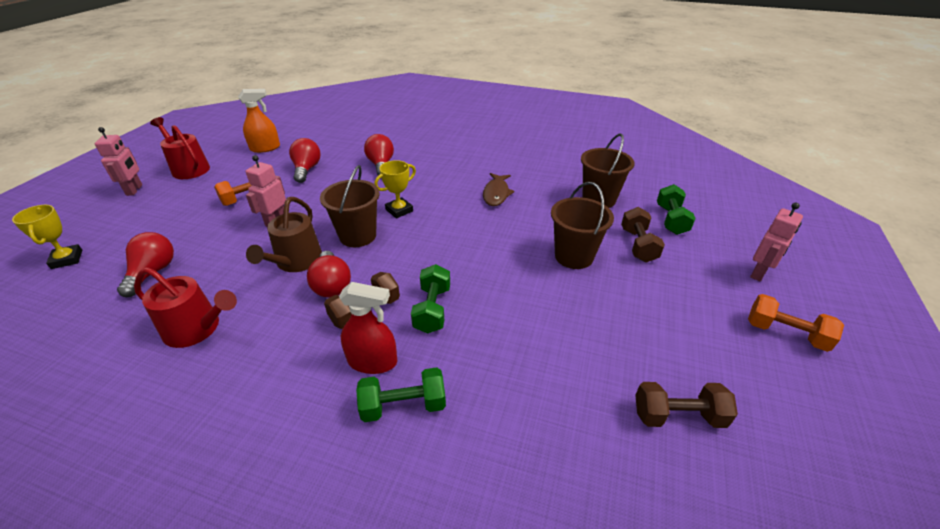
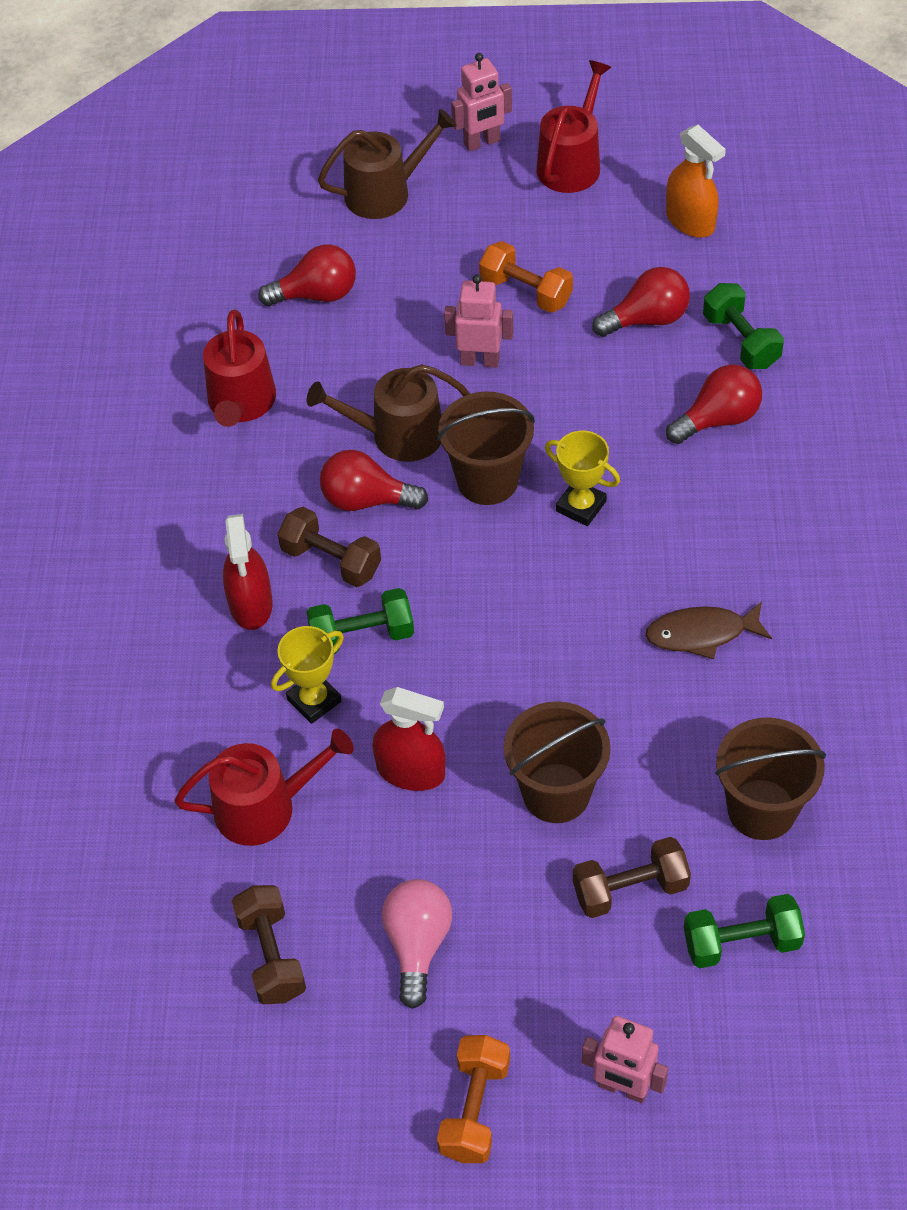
camera: 75 degrees right, 15 degrees up
yellow trophy [12,205,82,269] -> yellow trophy moved to [271,626,344,724]
red light bulb [307,251,351,297] -> red light bulb turned 45 degrees clockwise [320,450,428,511]
green dumbbell [356,367,446,422] -> green dumbbell moved to [703,283,784,369]
none -> red watering can [174,729,354,846]
none -> brown watering can [318,109,457,219]
none -> red spray bottle [372,687,446,791]
none -> pink light bulb [382,879,452,1009]

